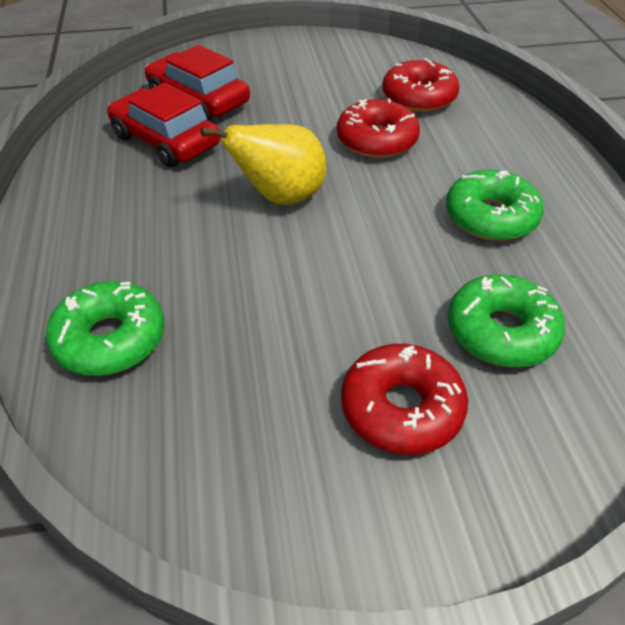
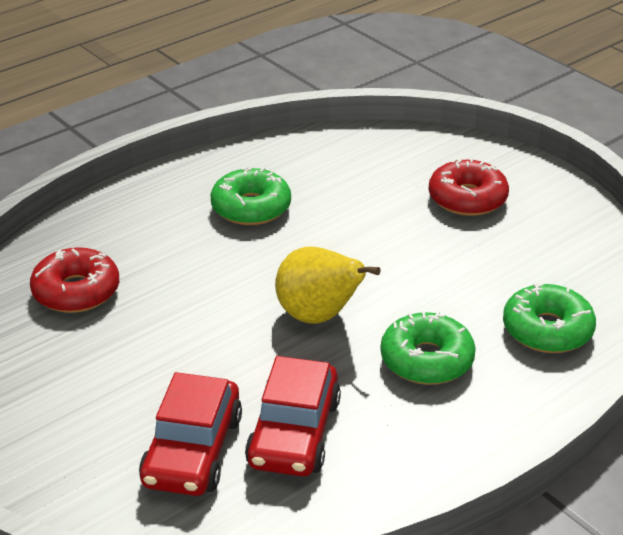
camera: 120 degrees left, 10 degrees down
red donut [337,99,420,158] -> none
green donut [448,274,565,367] -> green donut moved to [381,312,476,385]

